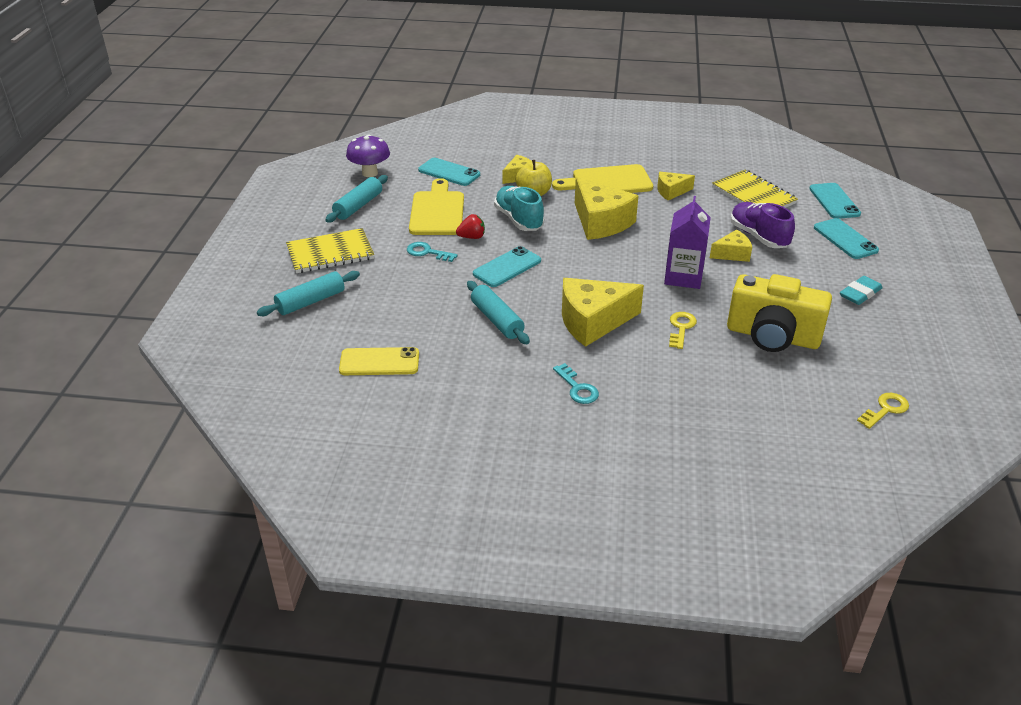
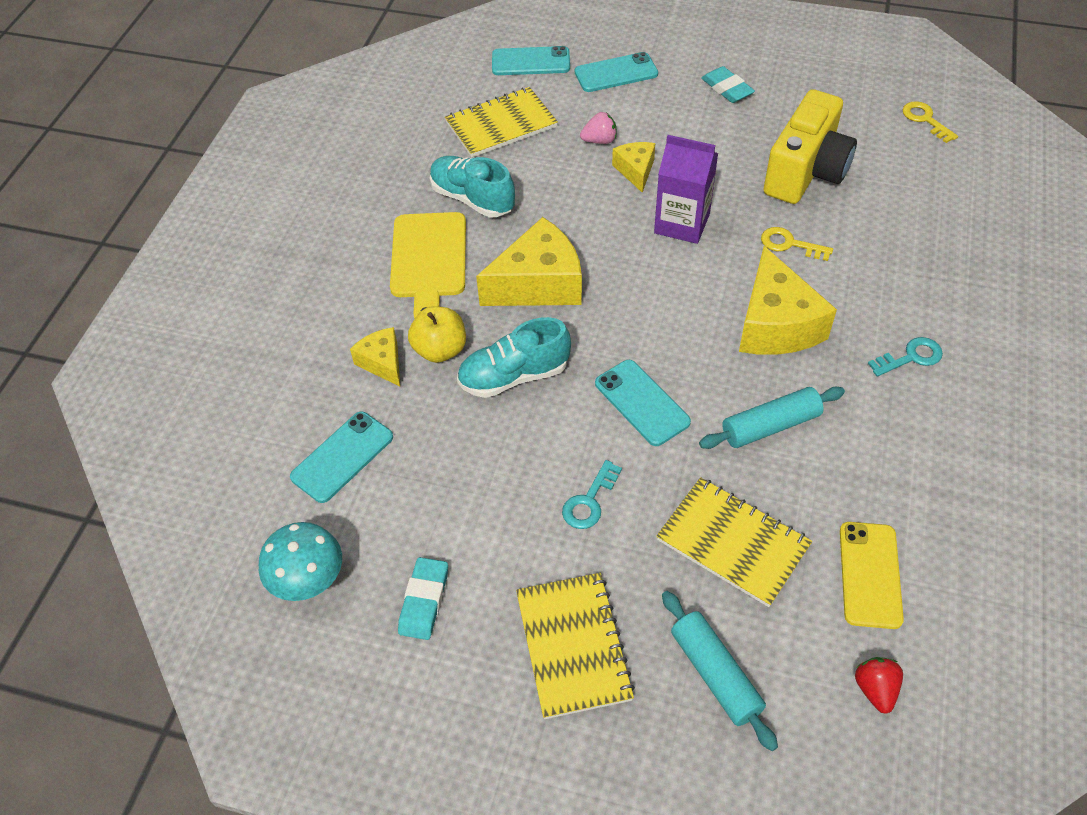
camera: 80 degrees left, 15 degrees up
turquoise rolling pin [325,175,388,222] -> turquoise eraser [398,557,448,640]
purple mushroom [346,135,390,177] -> turquoise mushroom [259,522,342,601]
yellow cutting board [409,178,464,235] -> none
red strawberry [456,214,485,239] -> red strawberry moved to [855,657,903,714]
yellow cheese [657,172,695,201] -> turquoise shoe [430,156,515,217]
purple shoe [730,202,795,248] -> pink strawberry [580,112,616,144]
none -> yellow notebook [657,477,812,607]

